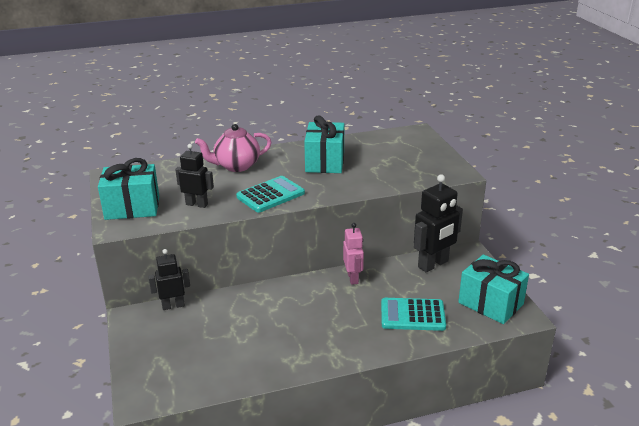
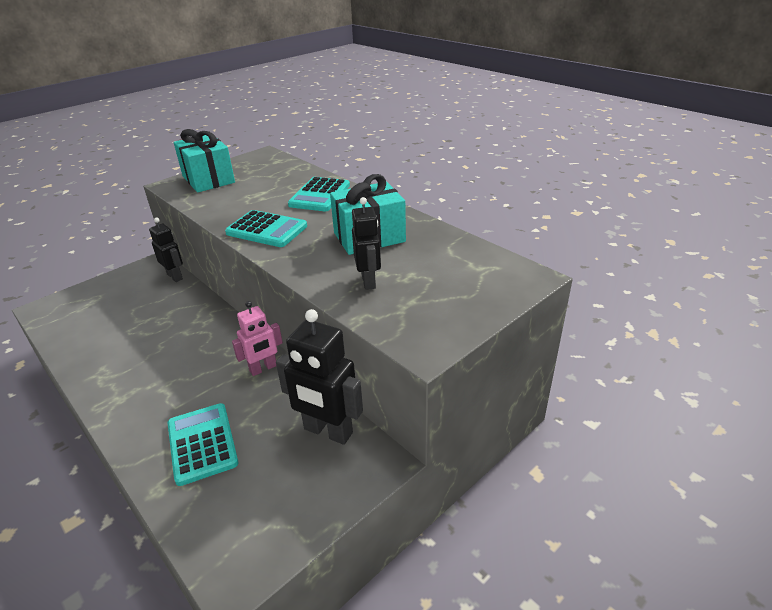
camera: 65 degrees right, 5 degrees up
black robot [175,144,214,208] -> black robot moved to [352,197,381,290]
pink teapot [195,124,271,172] -> turquoise calculator [288,177,350,211]
turquoise gift [458,254,529,324] -> none

